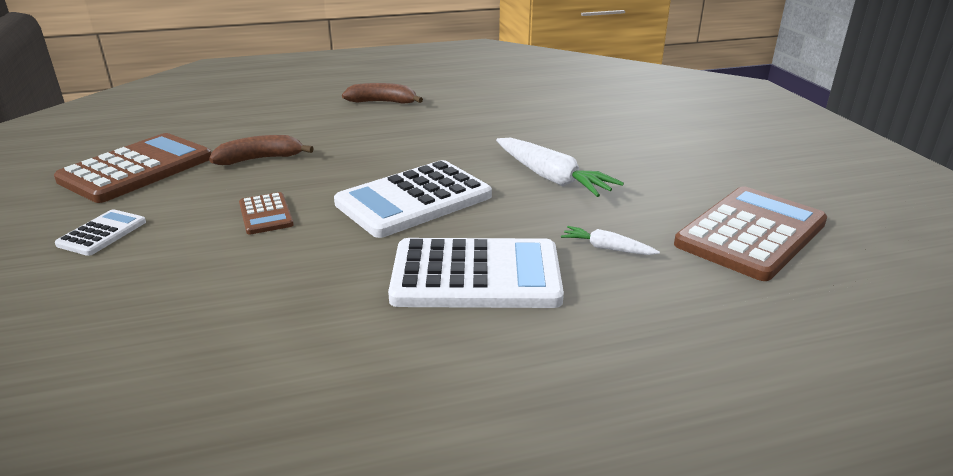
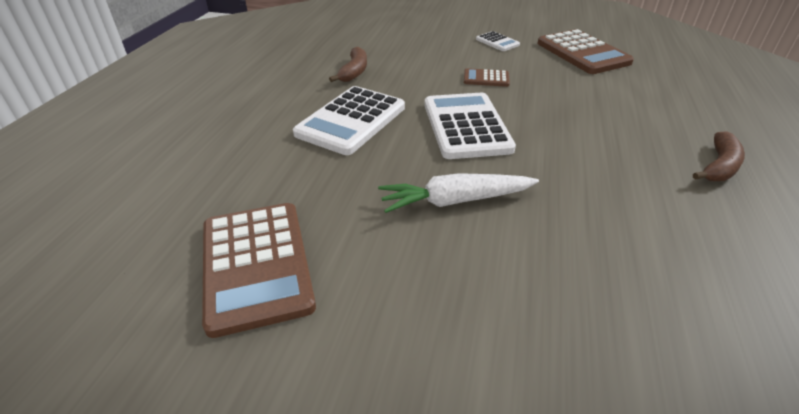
camera: 120 degrees right, 10 degrees up
brown banana [209,135,314,165] -> brown banana moved to [329,47,367,82]
white carrot [561,226,660,255] -> none

